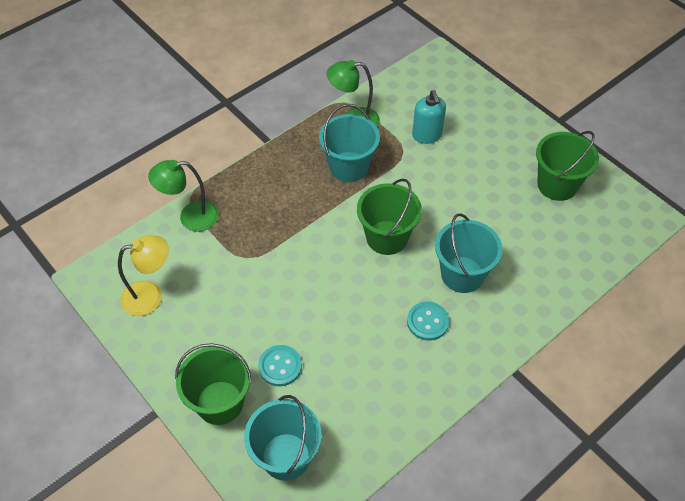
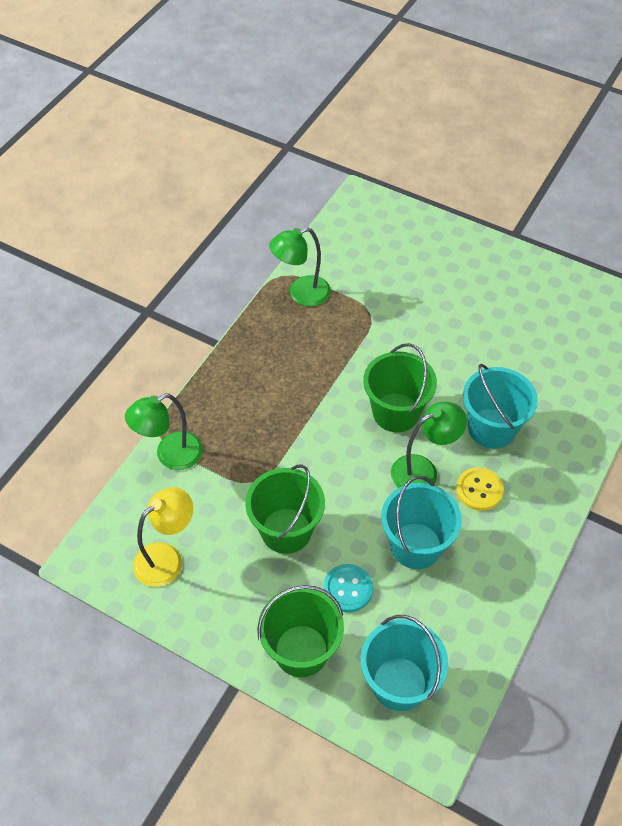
camera: 20 degrees left, 0 degrees up
turquoise bucket [319,104,380,182] -> turquoise bucket moved to [381,476,462,569]
turquoise button [407,301,449,341] -> yellow button [456,467,504,511]
turquoise soap dispenser [412,90,446,144] -> none
green bucket [536,131,599,201] -> green bucket moved to [245,464,325,554]
none -> green lamp [391,402,467,488]

